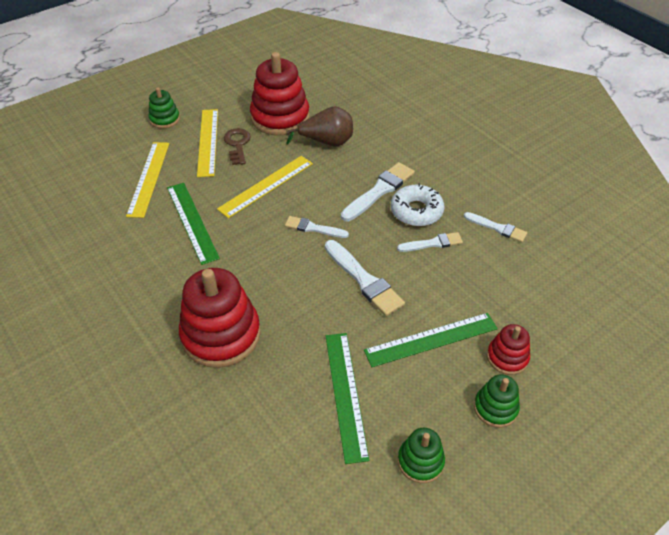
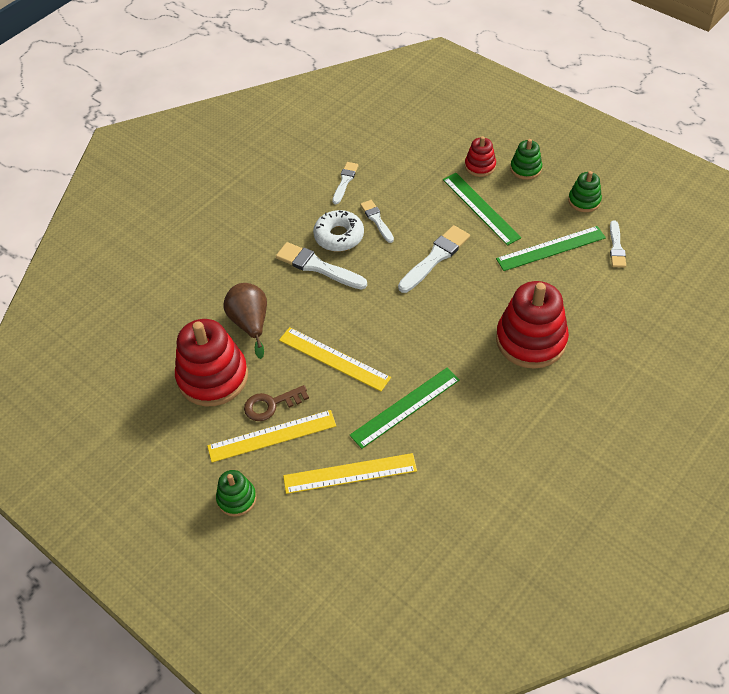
camera: 100 degrees left, 5 degrees up
white brush [285,216,349,238] -> white brush moved to [610,220,626,268]

